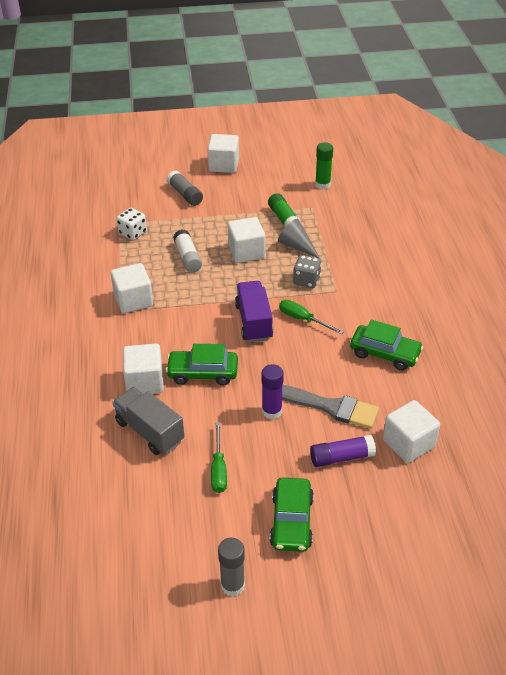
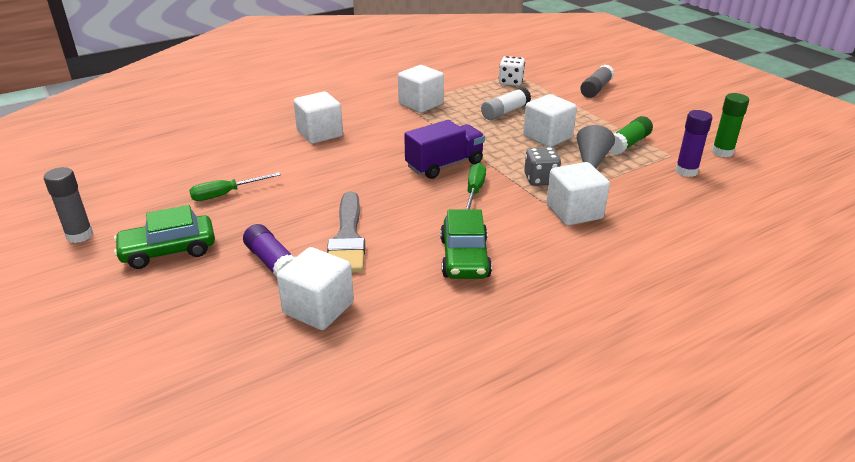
camera: 65 degrees right, 10 degrees down
grey truck [112,387,184,455] -> none
green car [166,344,238,385] -> none
white cube [207,134,239,173] -> white cube moved to [547,162,610,226]
purple glue stick [261,364,284,419] -> purple glue stick moved to [675,110,712,177]

